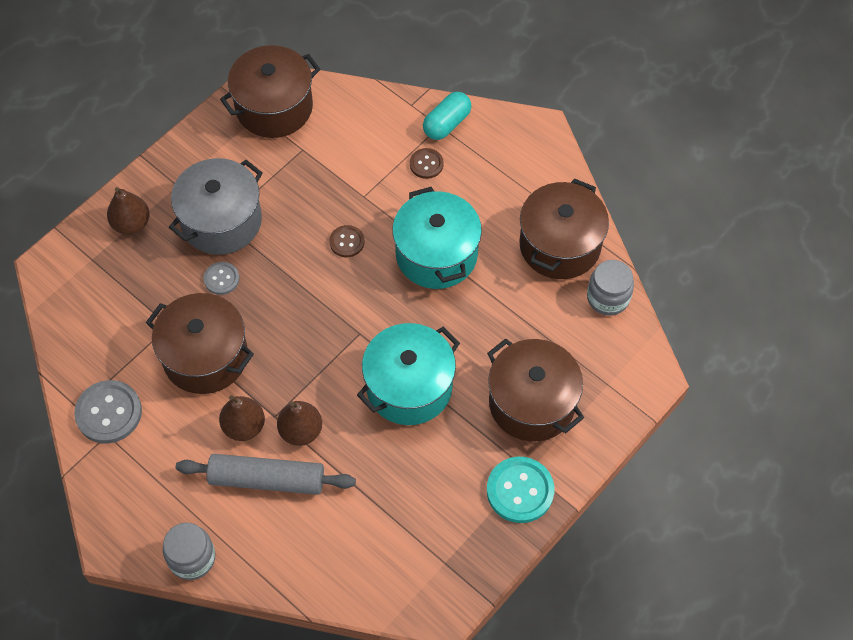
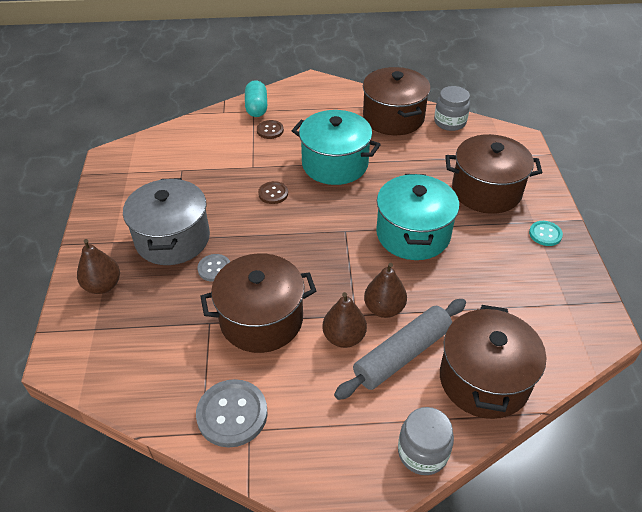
camera: 45 degrees left, 15 degrees down
brown pot [220,45,320,138] -> brown pot moved to [440,305,546,419]
turquoise button [487,457,554,523] -> turquoise button [529,221,563,246], size x0.57

